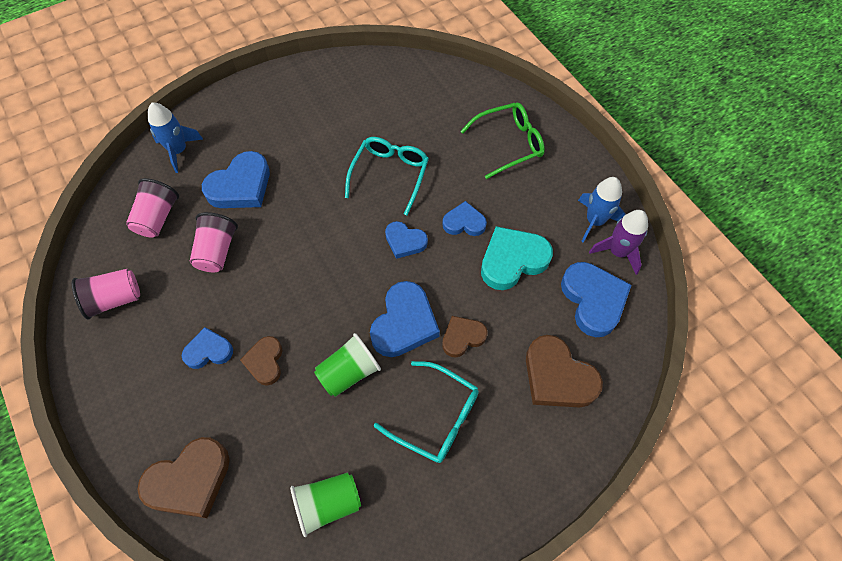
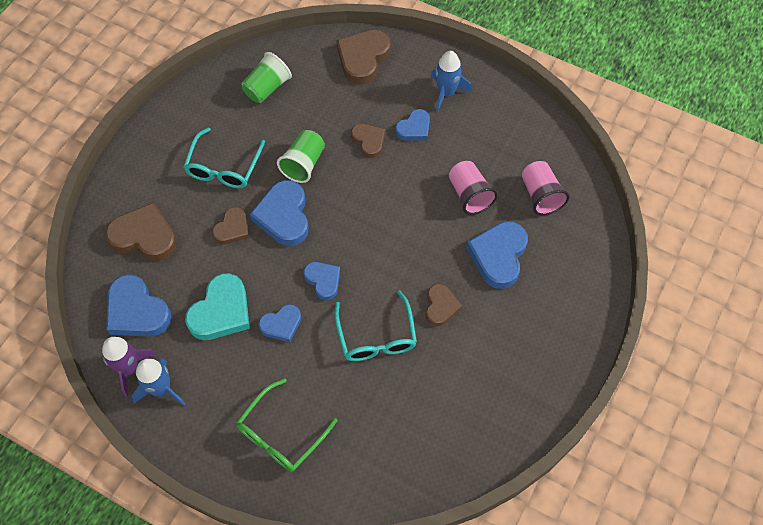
camera: 150 degrees right, 0 degrees up
pink cup [72,269,140,320] -> none
blue rocket [148,103,203,173] -> blue rocket moved to [430,51,471,113]
turquoise glasses [374,361,479,463] -> turquoise glasses turned 75 degrees counterclockwise [183,128,265,188]
blue heart [385,221,428,259] -> blue heart turned 60 degrees clockwise [304,262,340,300]
none -> brown heart [426,284,462,326]

